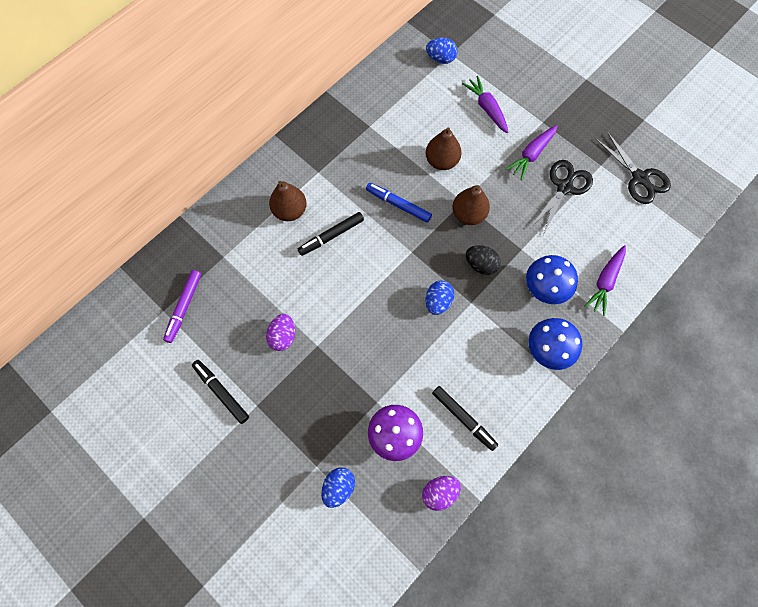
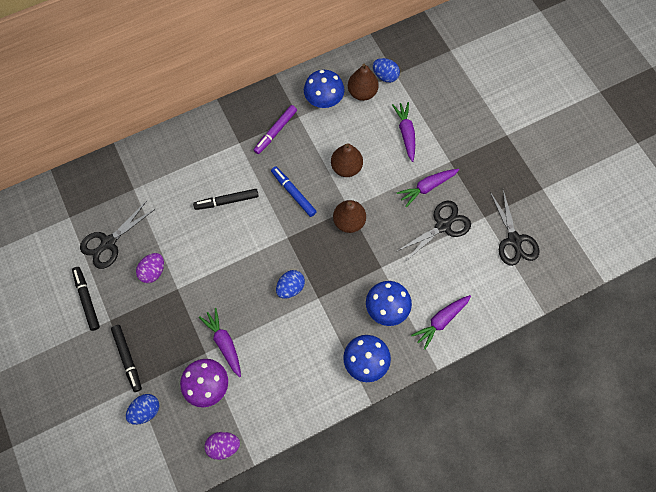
camera: 20 degrees right, 0 degrees up
purple marker [163,270,201,343] -> purple marker moved to [254,105,297,154]
brown pear [269,181,307,221] -> brown pear moved to [348,63,379,101]
black marker [432,386,498,451] -> black marker moved to [111,325,142,392]
black egg [466,245,500,275] -> none
none -> black scissors [80,201,155,269]
none -> purple carrot [199,308,241,377]
none -> blue mushroom [304,70,345,108]

